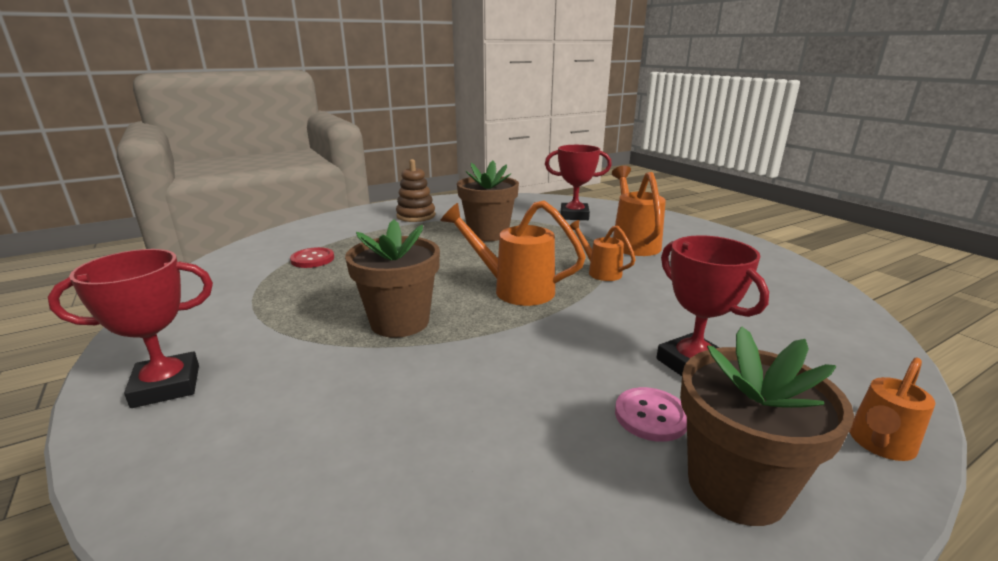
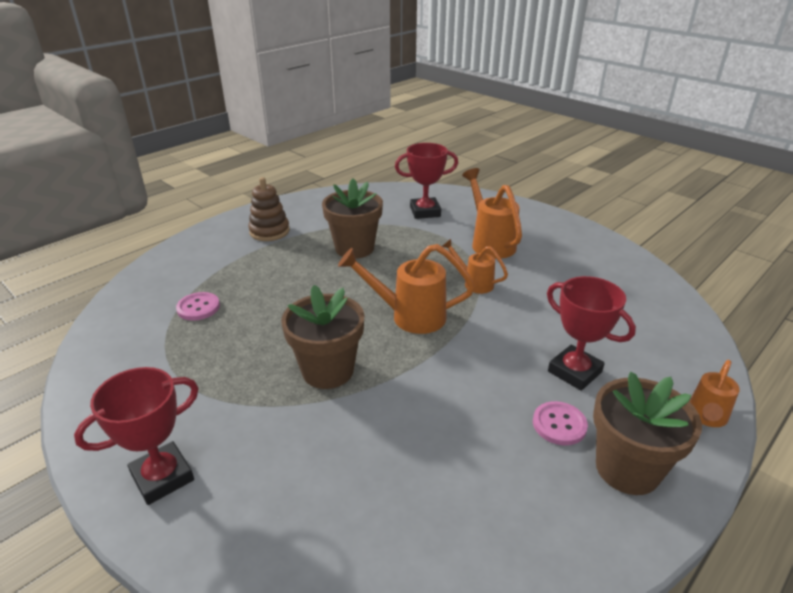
camera: 15 degrees left, 10 degrees up
red button [290,247,334,268] -> pink button [176,292,220,321]

